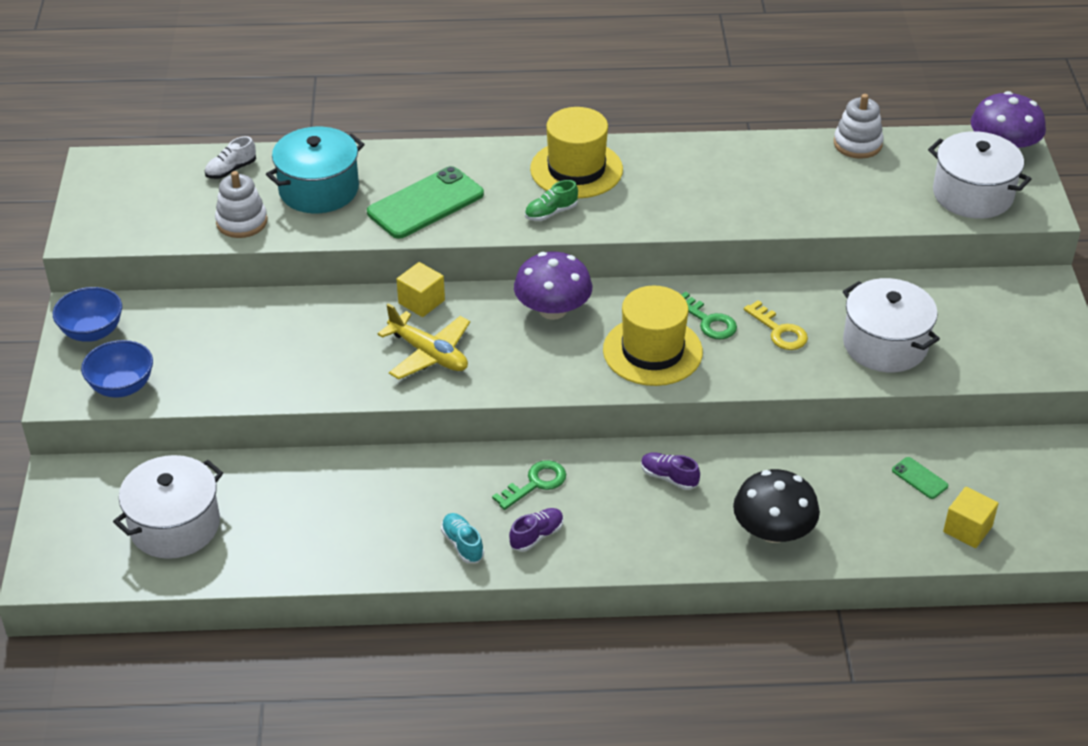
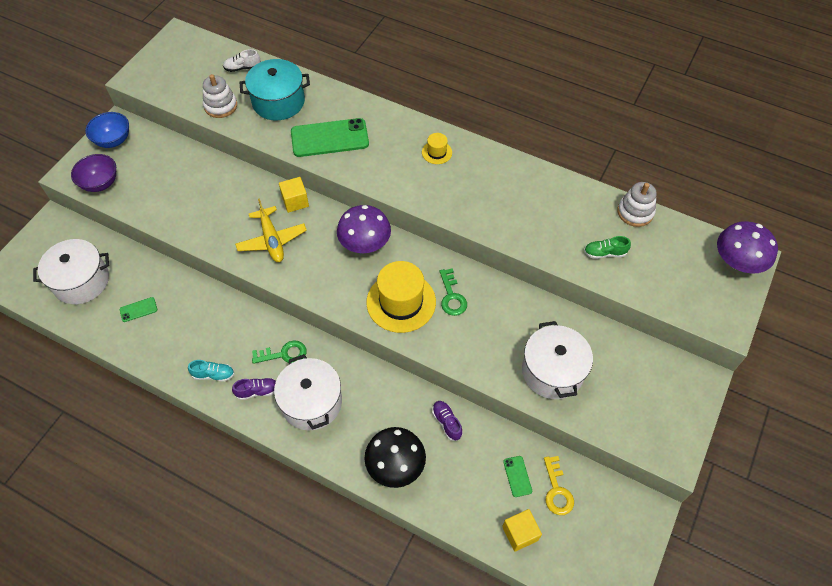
camera: 30 degrees right, 15 degrees up
blue bowl [81,340,153,398] -> purple bowl [71,154,116,192]
turquoise shoe [441,513,484,563] -> turquoise shoe turned 90 degrees clockwise [188,360,234,382]
green shoe [525,180,578,221] -> green shoe moved to [584,236,631,259]
yellow hat [530,107,623,198] -> yellow hat [422,133,452,164], size x0.47
purple shoe [641,452,700,490] -> purple shoe moved to [432,401,463,441]
yellow key [744,300,808,350] -> yellow key moved to [544,456,574,515]
white pot [928,131,1031,219] -> white pot moved to [274,354,342,430]
none -> green phone [120,297,157,322]

